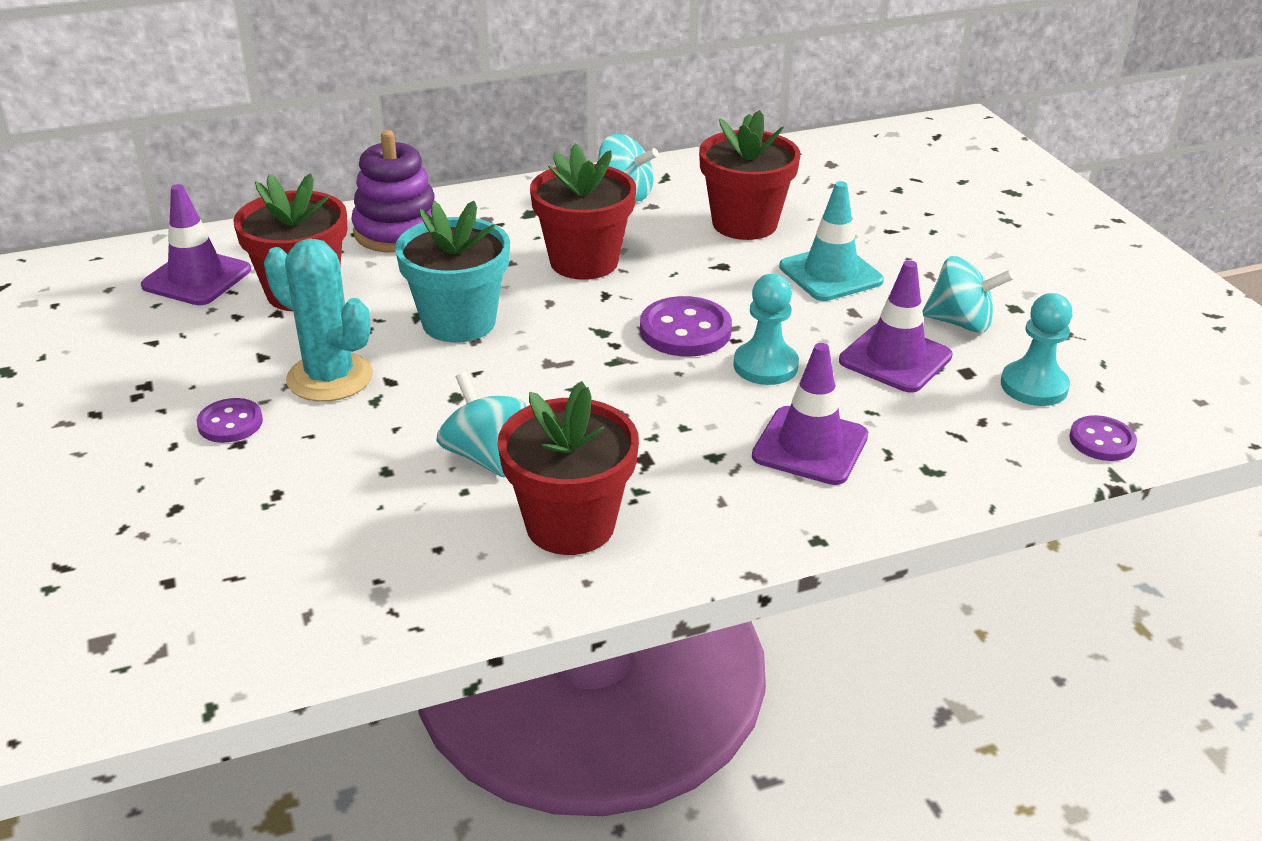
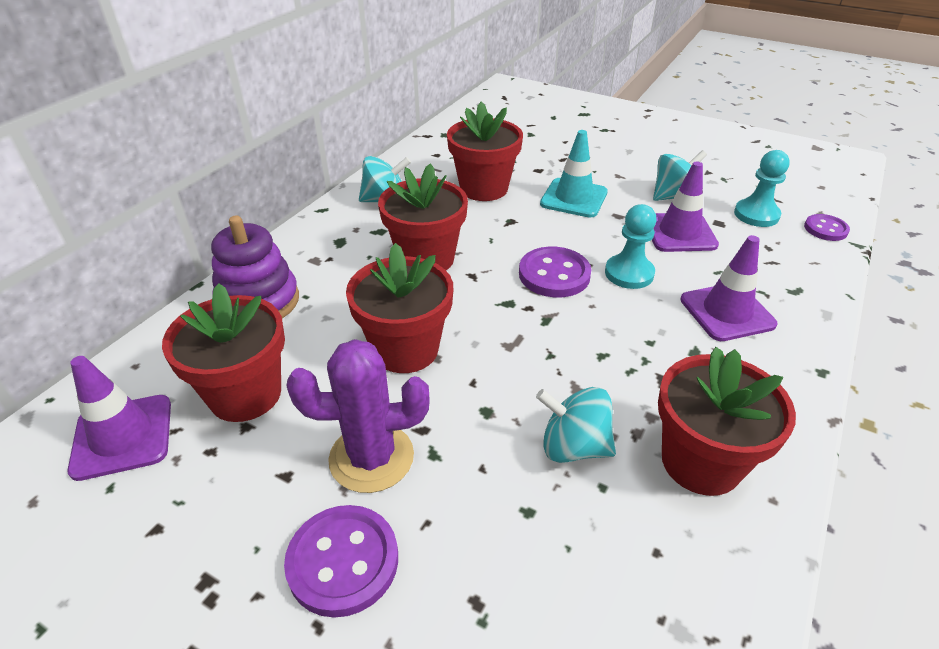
camera: 40 degrees left, 5 degrees up
purple button [197,398,263,443] -> purple button [284,505,398,618], size x1.61
turquoise cactus [264,238,373,402] -> purple cactus [287,339,430,493]
turquoise flower pot [395,201,510,342] -> red flower pot [346,243,453,373]

